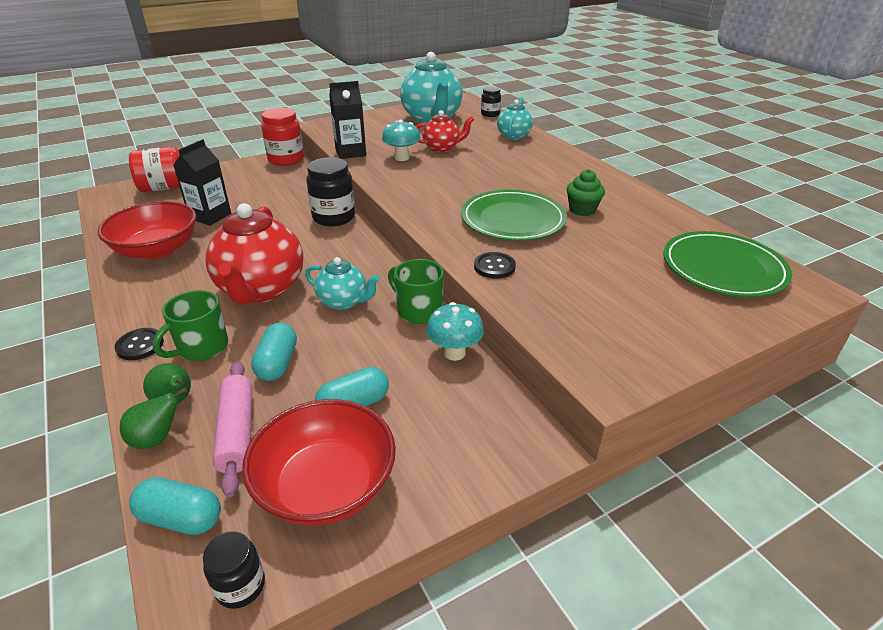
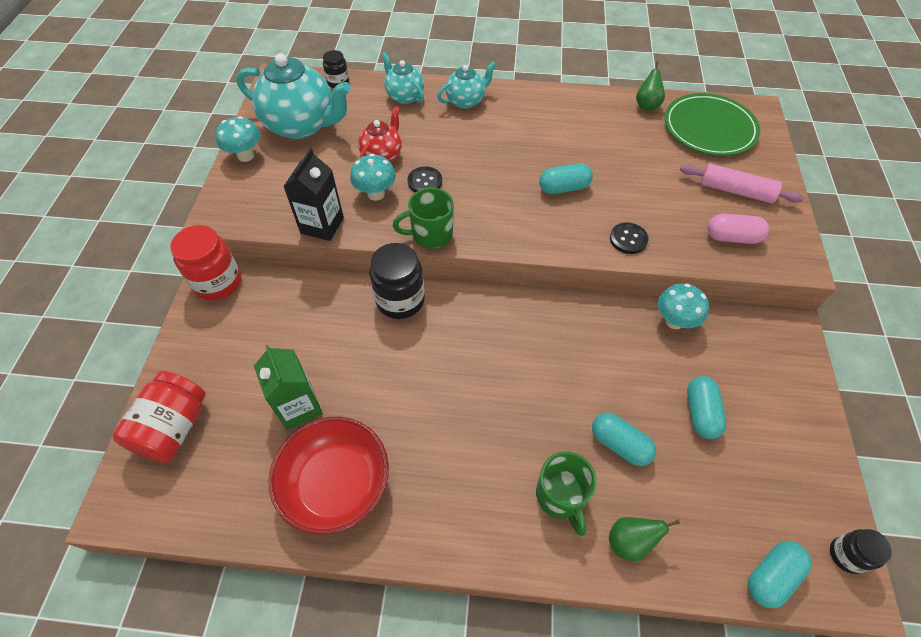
camera: 55 degrees left, 20 degrees up
black button [115,328,164,360] -> black button moved to [407,167,442,192]
green pear [120,387,188,449] -> green pear moved to [636,61,665,111]
black carton [173,139,231,226] -> green carton [254,345,323,430]
red teapot [205,203,304,304] -> none
pink rolling pin [213,361,252,497] -> pink rolling pin moved to [680,163,804,203]
red bowl [242,399,396,526] -> none
turquoise teapot [305,257,380,310] -> turquoise teapot moved to [437,62,496,109]
green mug [388,259,444,324] -> green mug moved to [393,188,454,248]
green plate [461,190,567,241] -> turquoise capsule [539,163,593,194]
green cupcake [566,169,605,216] -> none
none -> turquoise mushroom [216,116,261,162]
none -> pink capsule [708,214,769,244]

